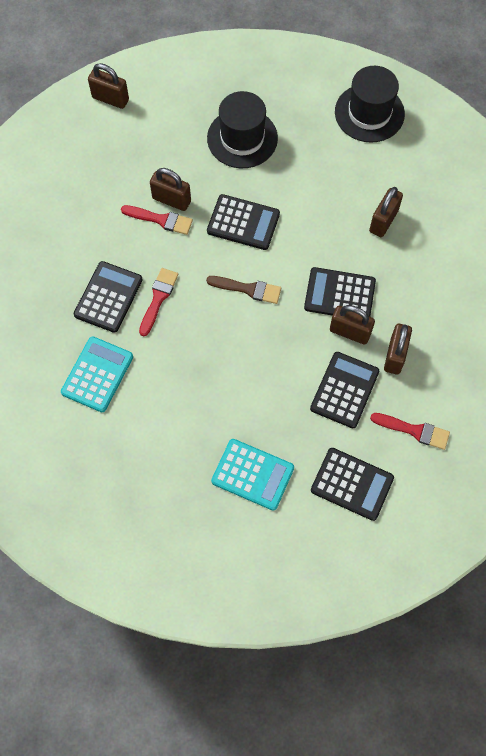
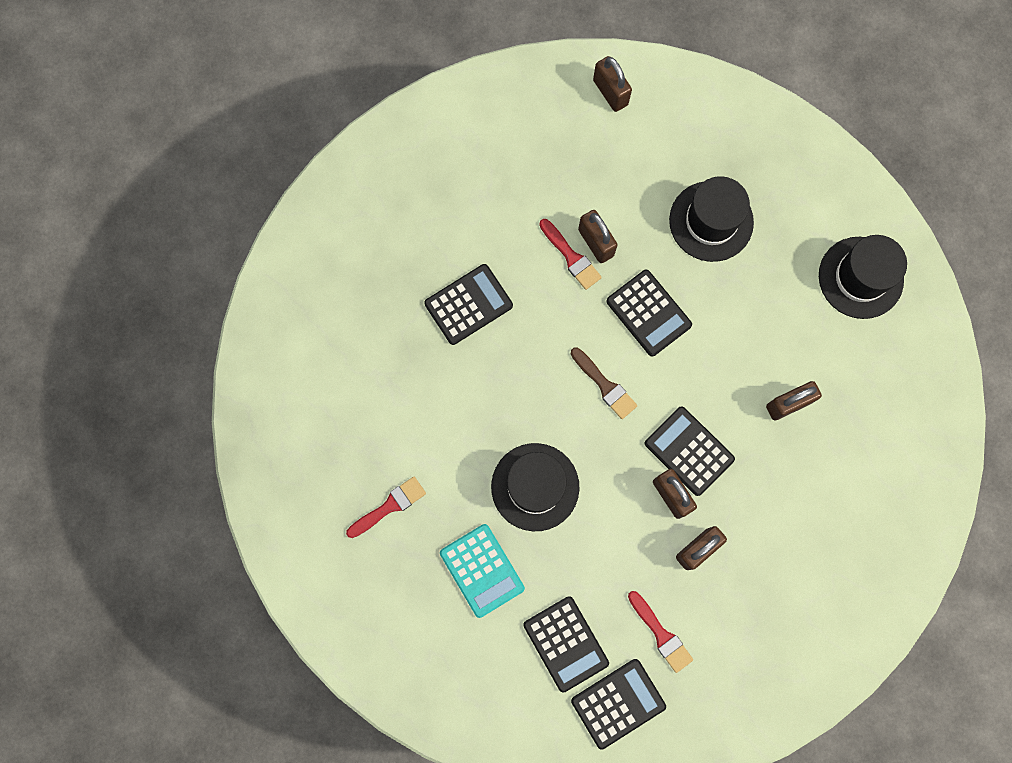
camera: 35 degrees right, 10 degrees up
turquoise calculator [61,336,133,412] -> none
red brush [139,268,178,336] -> red brush moved to [346,476,426,538]
black calculator [310,352,379,428] -> black calculator moved to [571,659,666,750]
none -> black hat [491,443,579,531]

